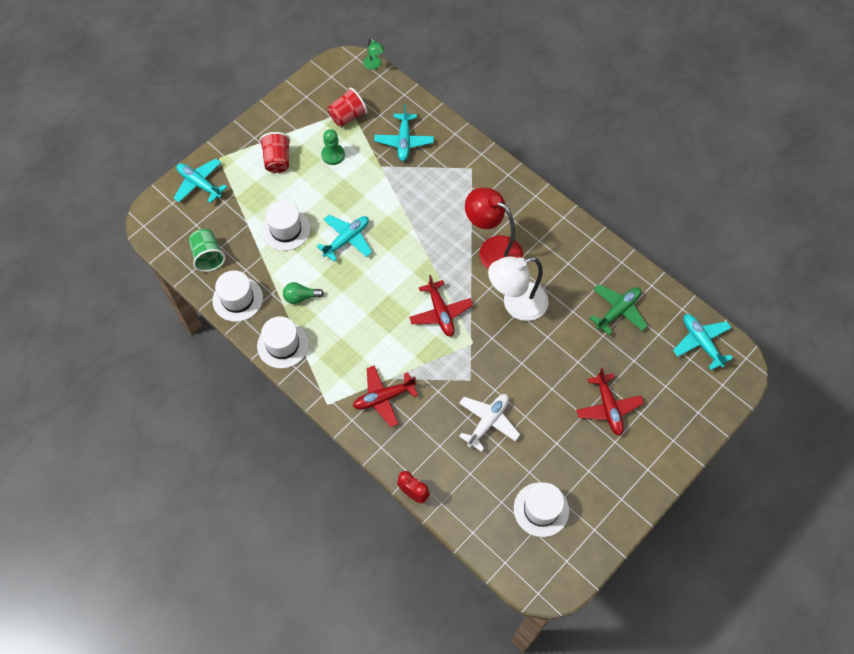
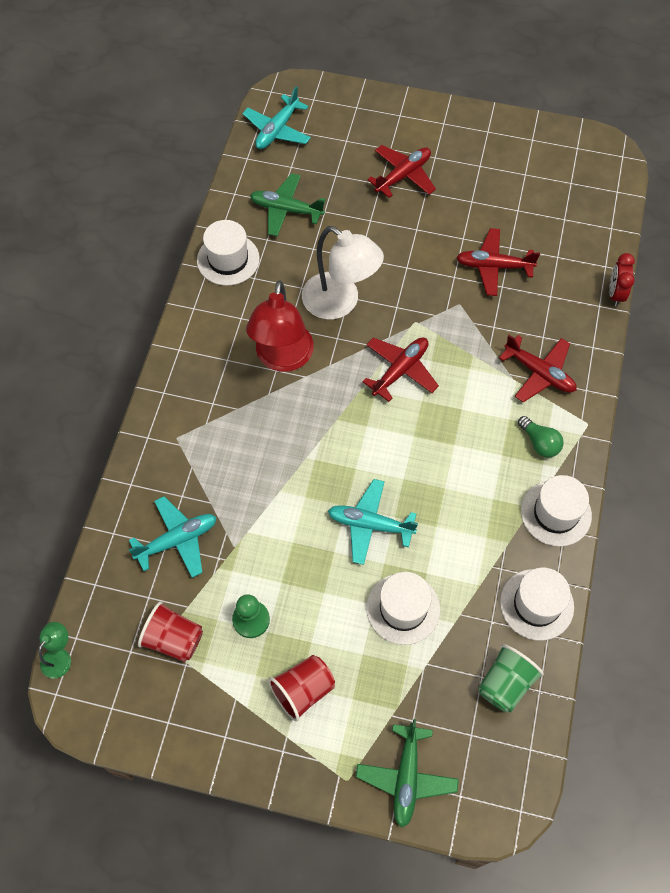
camera: 120 degrees left, 0 degrees up
turquoise plane [173,158,227,203] -> green plane [356,719,459,827]
green light bulb [283,282,324,304] -> green light bulb moved to [518,416,564,458]
white plane [459,394,520,452] -> red plane [456,228,540,296]
white hat [514,482,569,537] -> white hat moved to [197,220,260,286]

